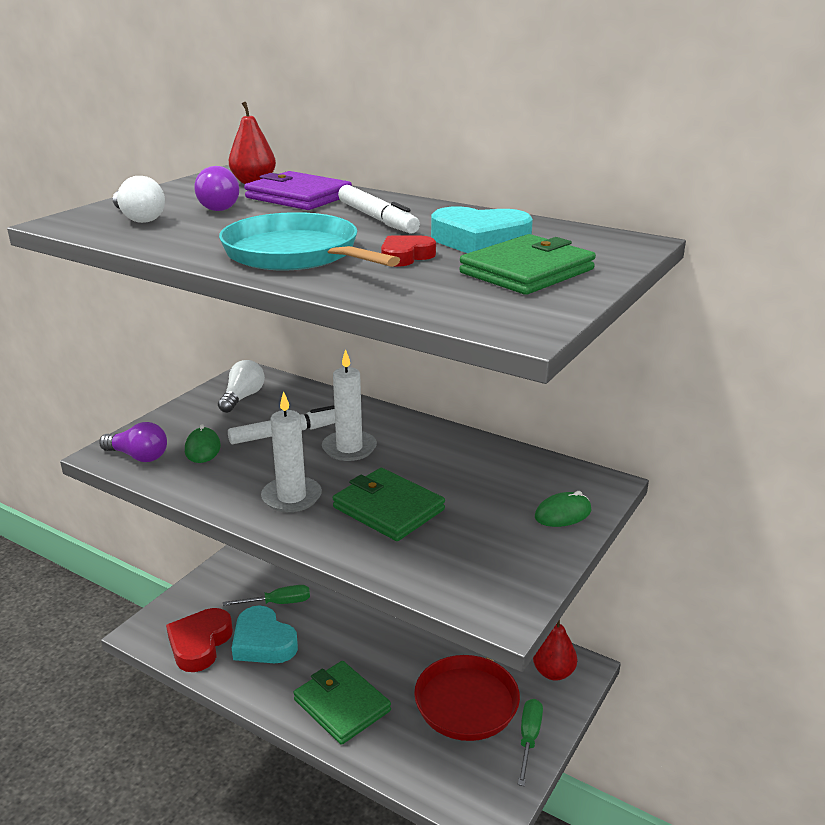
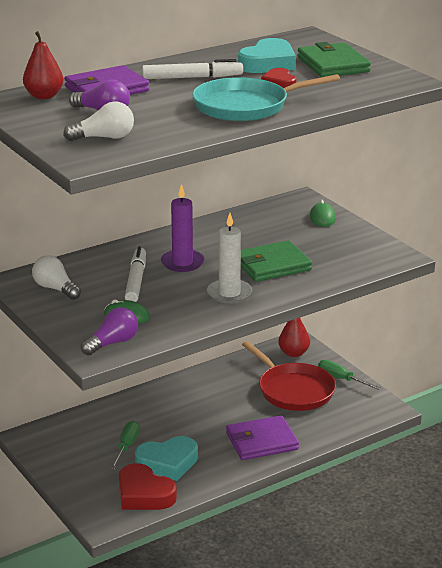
camera: 65 degrees left, 0 degrees up
green wallet [293,661,391,745] -> purple wallet [226,415,299,460]
white candle [322,349,377,461] -> purple candle [161,184,204,272]

